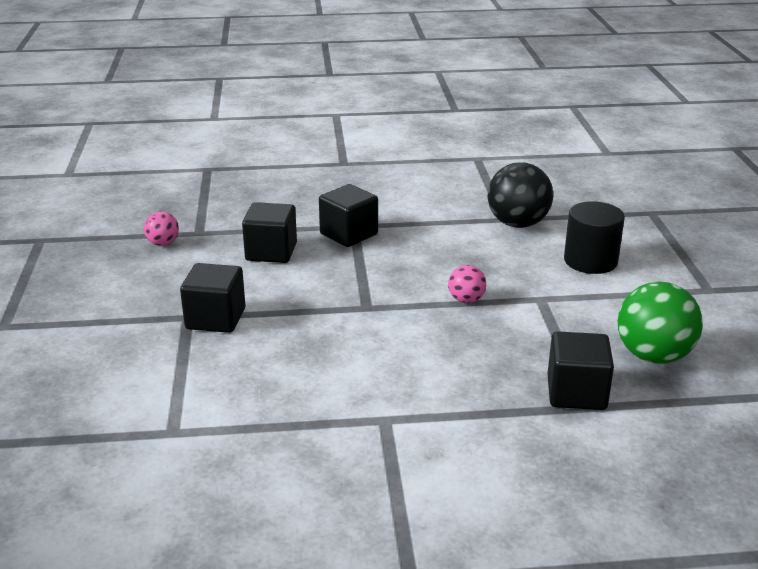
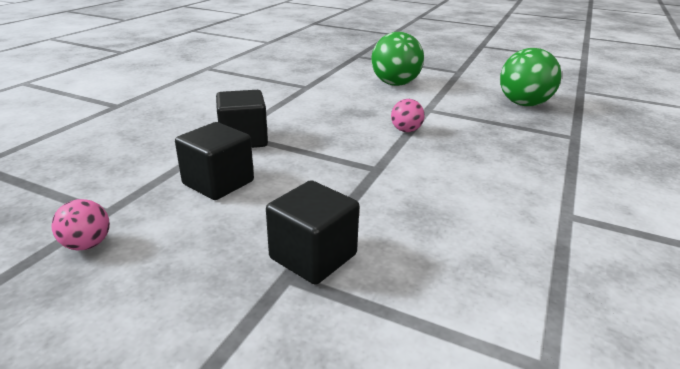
camera: 60 degrees left, 0 degrees up
black ball [487,162,553,228] -> none
black cube [548,331,614,410] -> none
black cylinder [564,201,625,274] -> green ball [371,32,424,86]

